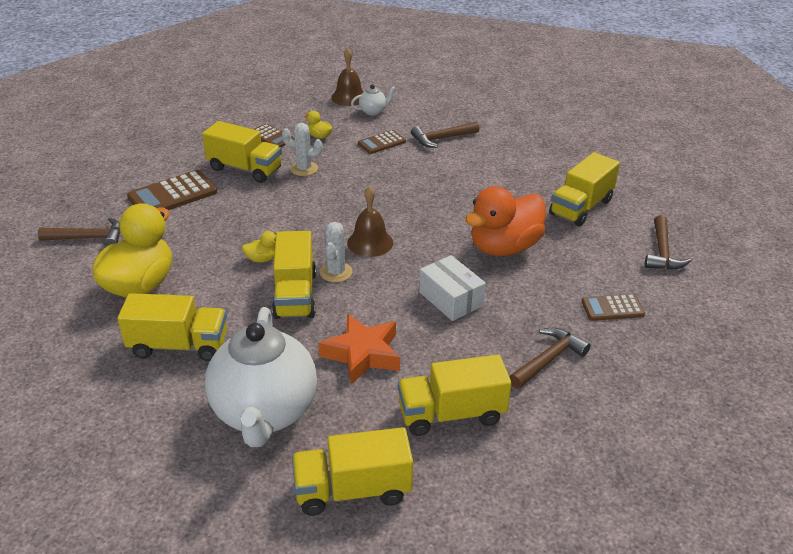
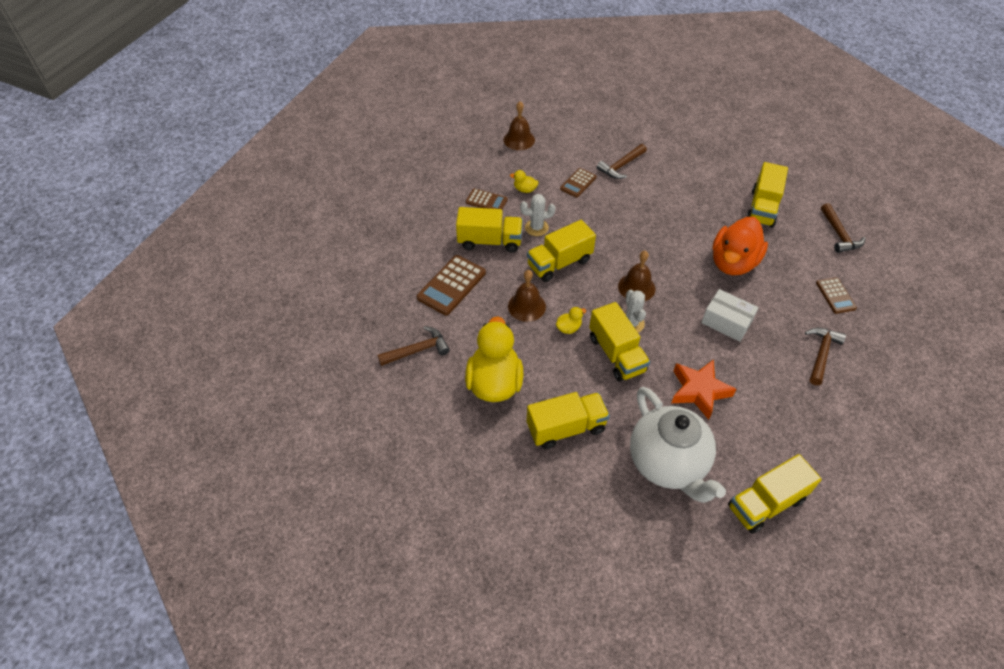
camera: 20 degrees left, 15 degrees up
white teapot [351,85,396,115] -> none
yellow truck [398,354,512,436] -> yellow truck moved to [527,220,596,282]
brown calculator [581,294,645,321] -> brown calculator turned 75 degrees counterclockwise [816,277,857,314]
none -> brown bell [508,270,546,322]

